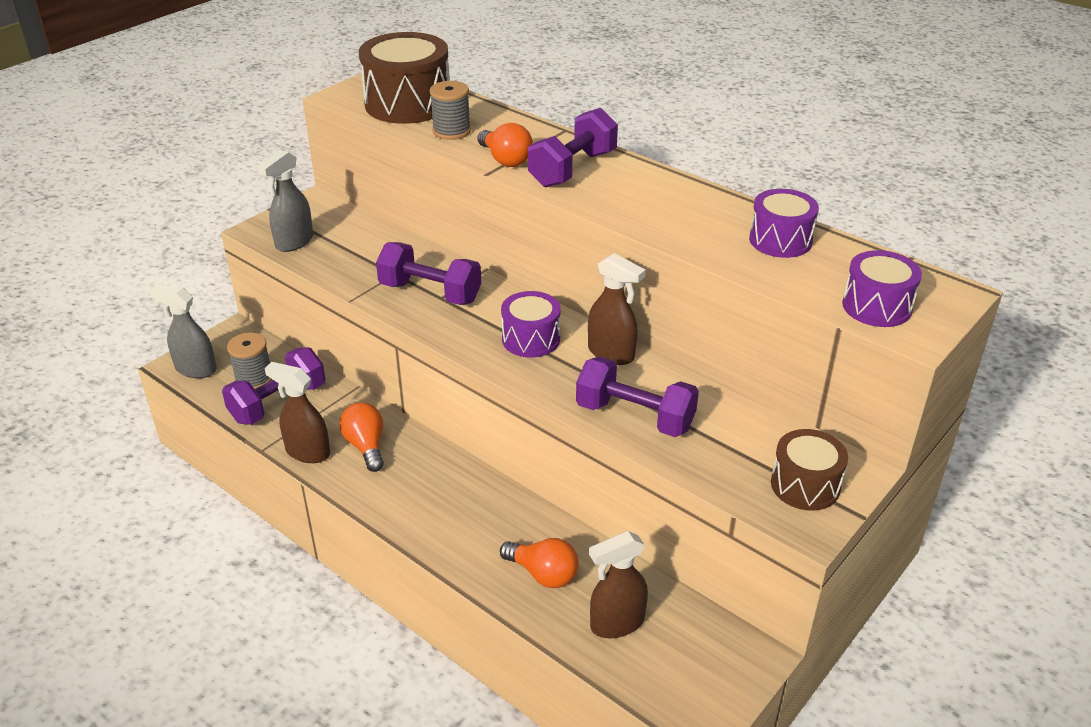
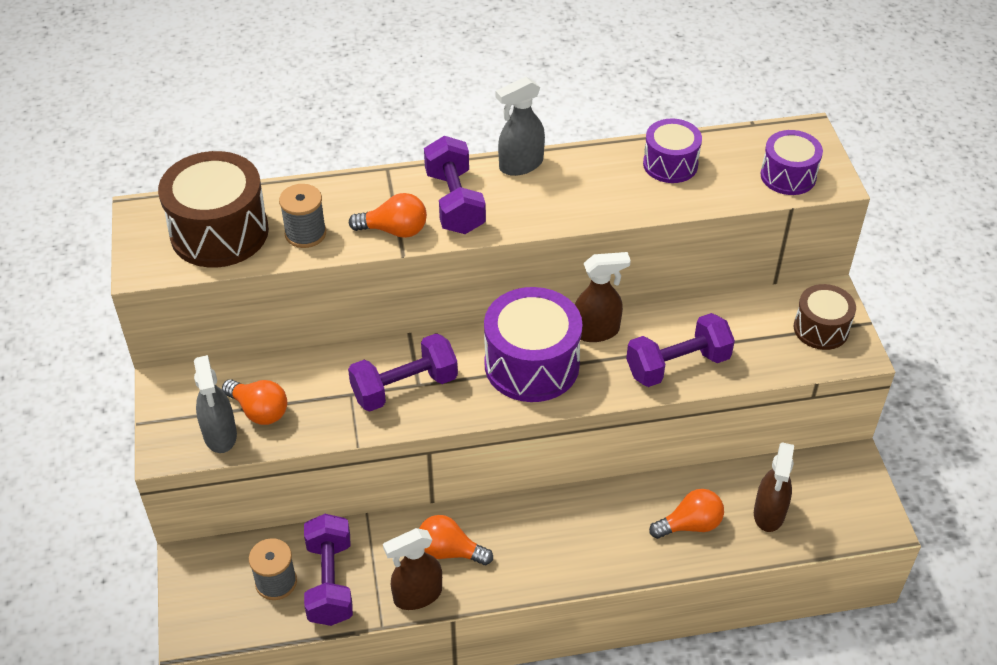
camera: 50 degrees left, 10 degrees up
grey spray bottle [149,284,217,378] -> grey spray bottle moved to [496,77,545,176]
purple drum [501,291,561,358] -> purple drum [484,287,582,402], size x1.69
none -> orange light bulb [222,379,287,425]

